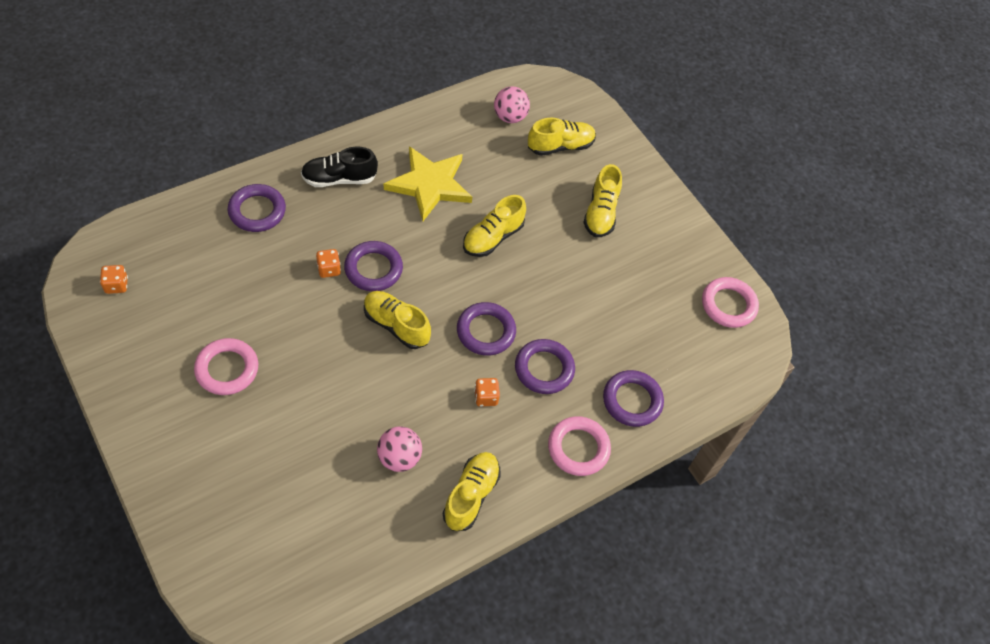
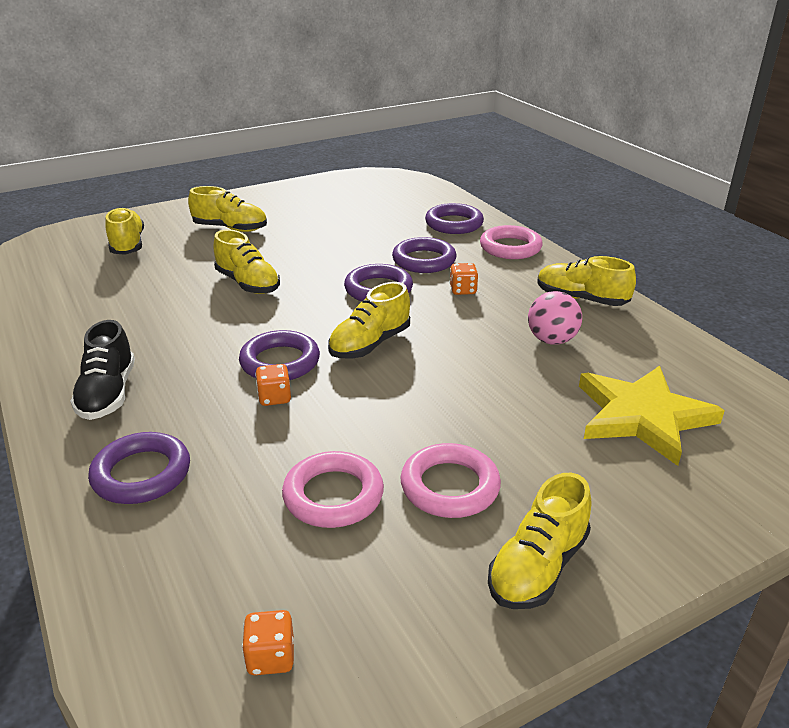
camera: 80 degrees left, 25 degrees down
yellow star [384,146,472,221] -> yellow star moved to [579,366,725,466]
pink ball [494,86,530,123] -> none
pink ring [702,277,759,328] -> pink ring moved to [282,451,384,528]
none -> yellow shoe [488,473,591,609]

